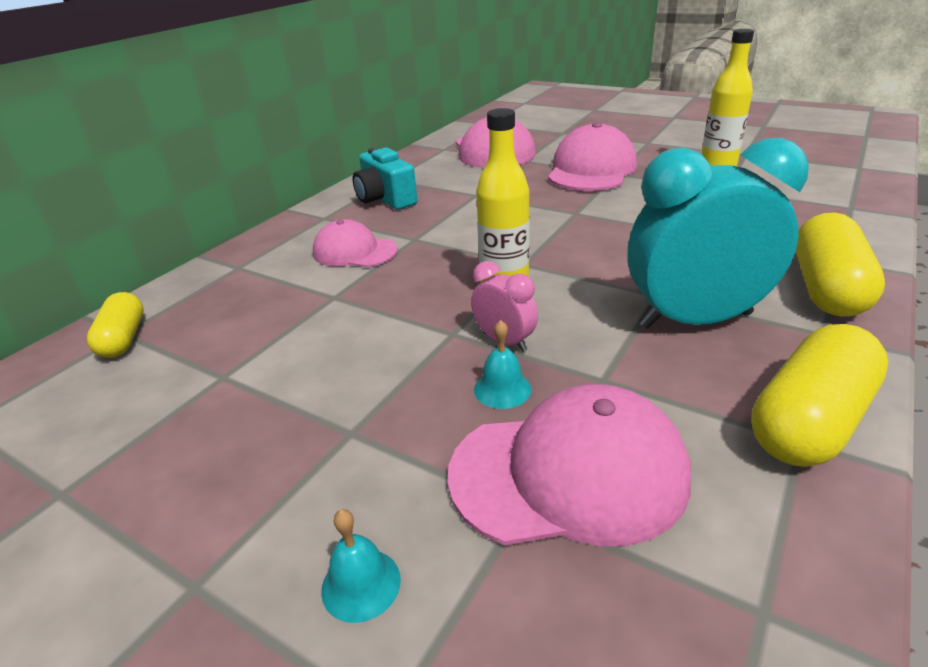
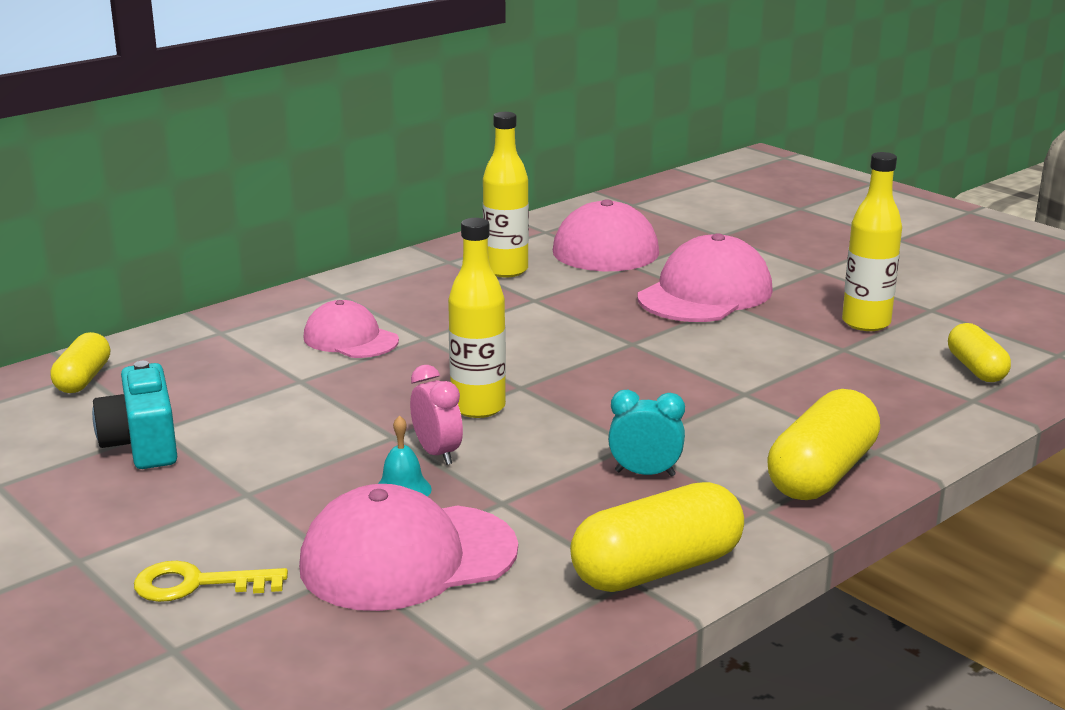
camera: 15 degrees right, 10 degrees down
turquoise bell [321,509,401,623] -> yellow key [134,561,288,602]
turquoise camera [353,148,417,210] -> turquoise camera moved to [92,361,177,469]
pink cap [447,384,691,546] -> pink cap turned 150 degrees clockwise [299,484,518,611]
turquoise clock [628,138,809,329] -> turquoise clock [608,390,685,477], size x0.46
none -> yellow bottle [483,112,529,277]
none -> yellow capsule [948,323,1011,382]

